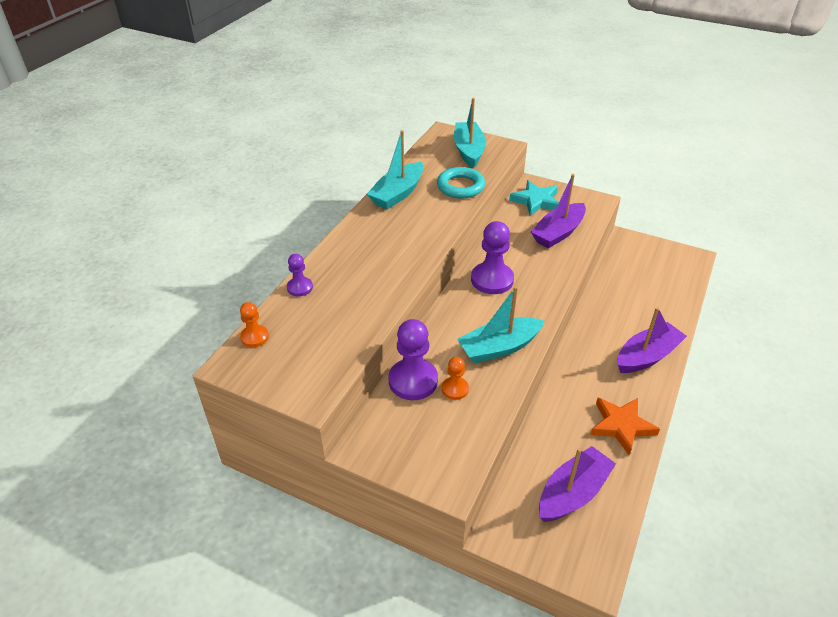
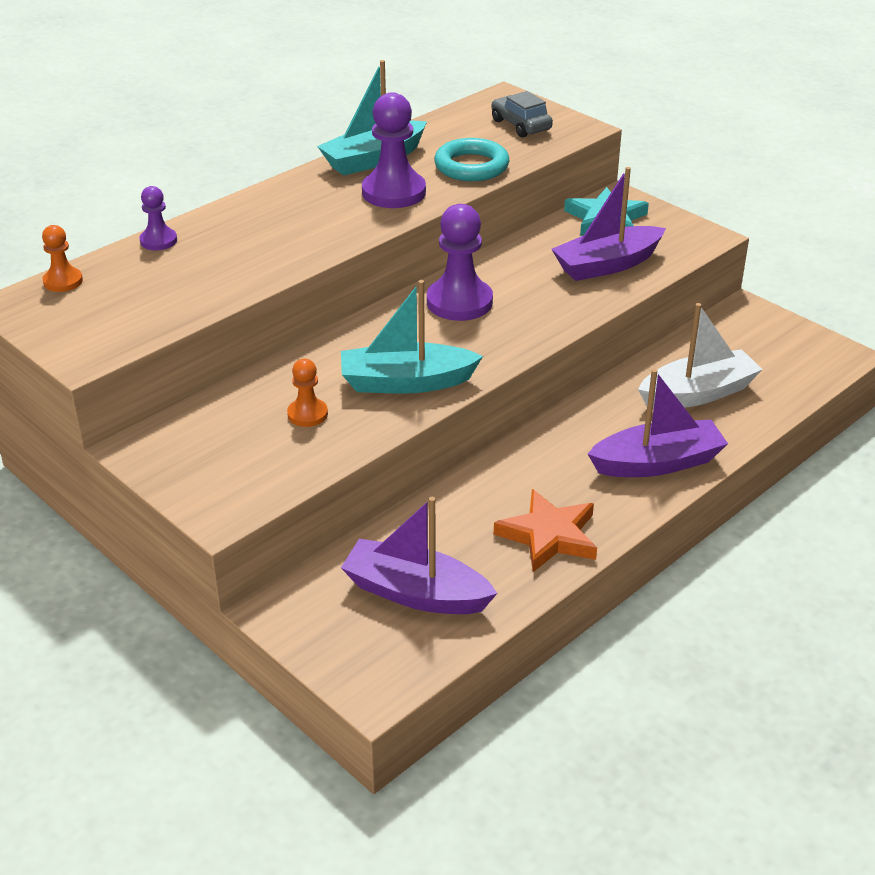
camera: 20 degrees right, 5 degrees down
purple pawn [388,319,438,400] -> purple pawn moved to [362,92,426,208]
turquoise boat [454,98,486,168] -> grey car [492,91,553,138]
purple boat [539,446,616,522] -> purple boat turned 135 degrees counterclockwise [341,497,498,614]
none -> white boat [638,303,763,408]

